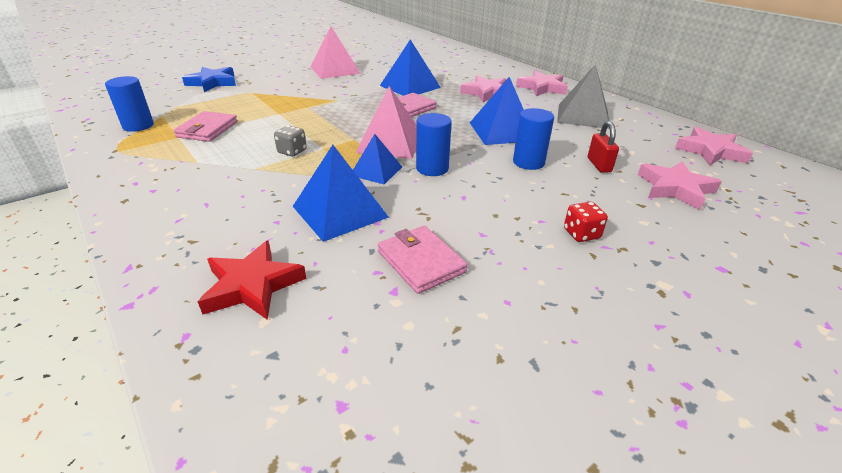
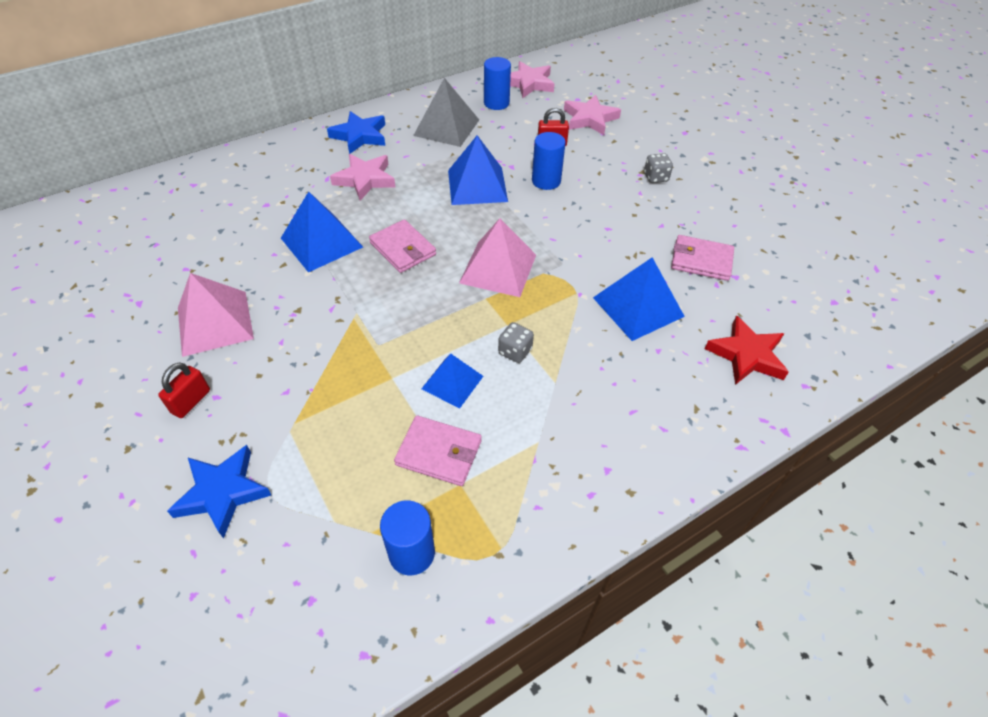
camera: 85 degrees left, 15 degrees up
blue pyramid [353,134,402,185] -> blue pyramid moved to [421,354,483,408]
pink wallet [378,226,468,294] -> pink wallet turned 45 degrees clockwise [671,235,734,281]
blue cylinder [416,113,452,176] -> blue cylinder moved to [484,57,511,110]
pink star [516,71,568,96] -> blue star [327,111,385,154]
red dice [564,202,608,242] -> grey dice [644,153,673,183]
none -> red padlock [158,363,210,418]

